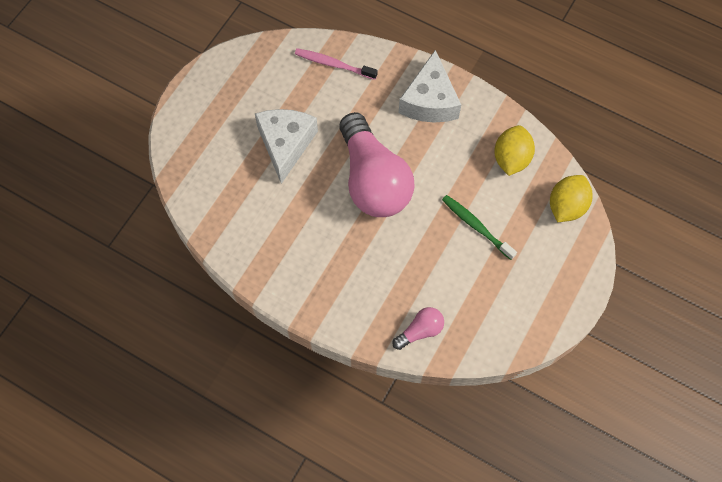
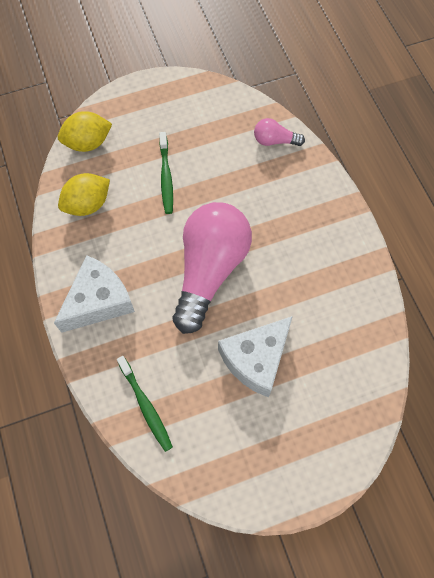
camera: 140 degrees left, 0 degrees up
pink toothbrush [295,48,378,80] -> green toothbrush [117,356,173,452]

